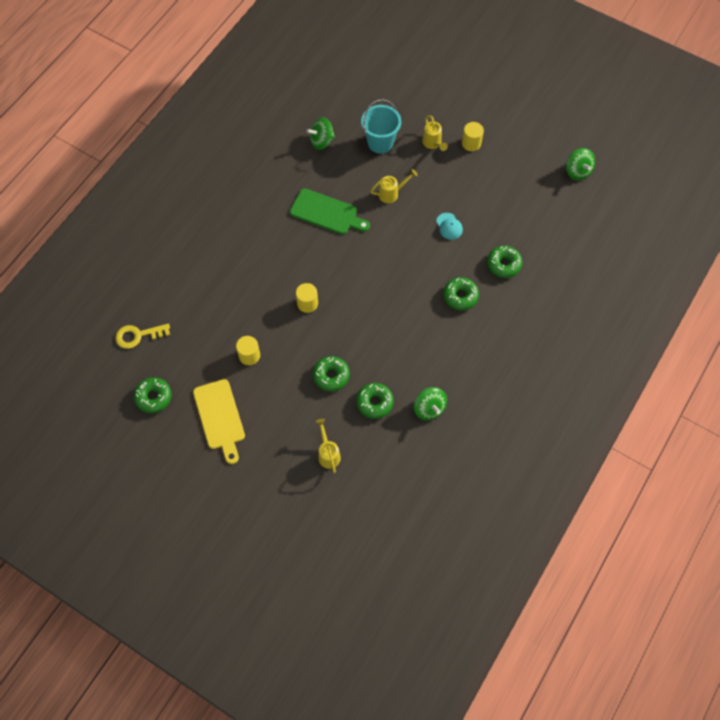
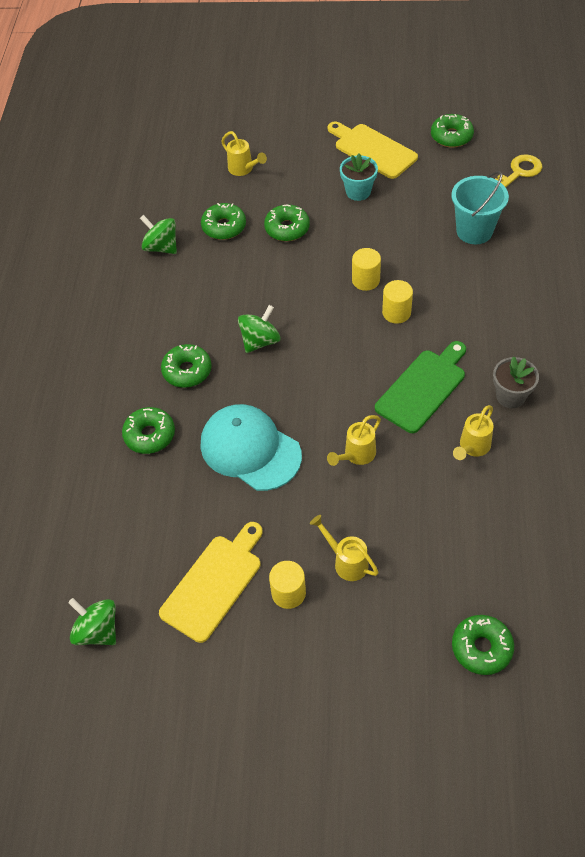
camera: 155 degrees right, 10 degrees down
yellow cylinder [236,336,260,365] -> yellow cylinder moved to [382,280,413,324]
green cutting board [290,188,370,234] -> green cutting board turned 135 degrees clockwise [375,341,466,433]
green spinning top [307,118,335,150] -> green spinning top moved to [238,305,280,353]
turquoise bucket [361,99,401,153] -> turquoise bucket moved to [451,171,509,244]
turquoise cap [436,213,463,240] -> turquoise cap [201,404,302,491], size x2.22
none -> yellow cutting board [159,522,263,643]
none -> turquoise flower pot [340,153,378,201]
none -> green donut [452,615,514,675]
none -> yellow watering can [453,405,494,460]
none -> grey flower pot [493,356,539,408]

